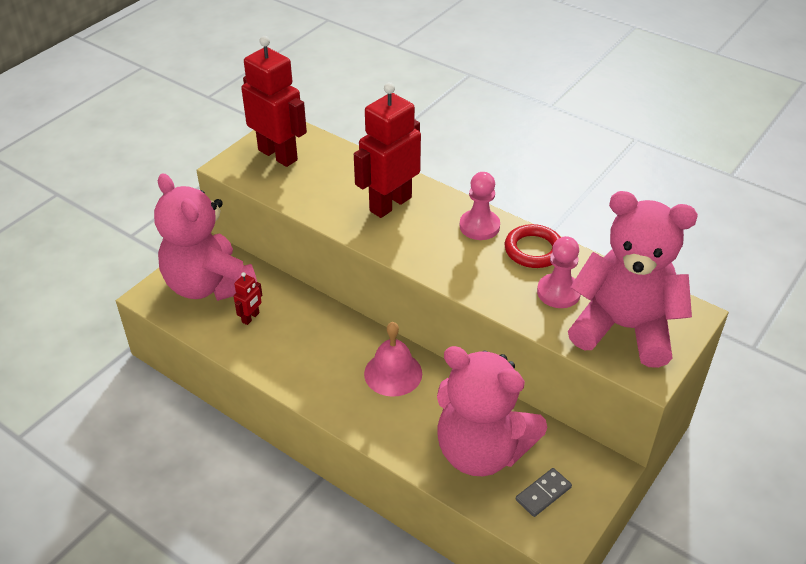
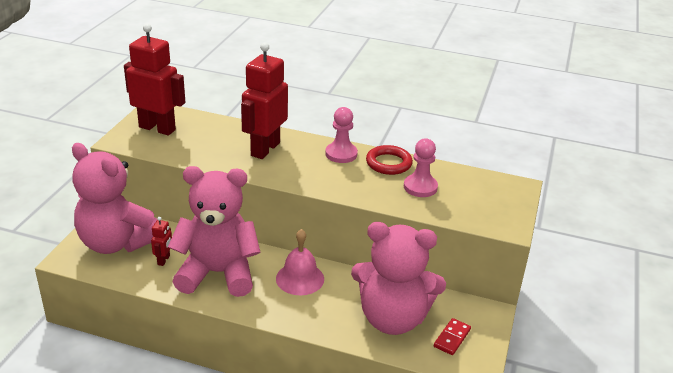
camera: 20 degrees left, 10 degrees down
grey domino [516,468,572,517] -> red domino [434,318,471,355]
pink teddy bear [568,191,698,368] -> pink teddy bear moved to [168,166,261,297]

